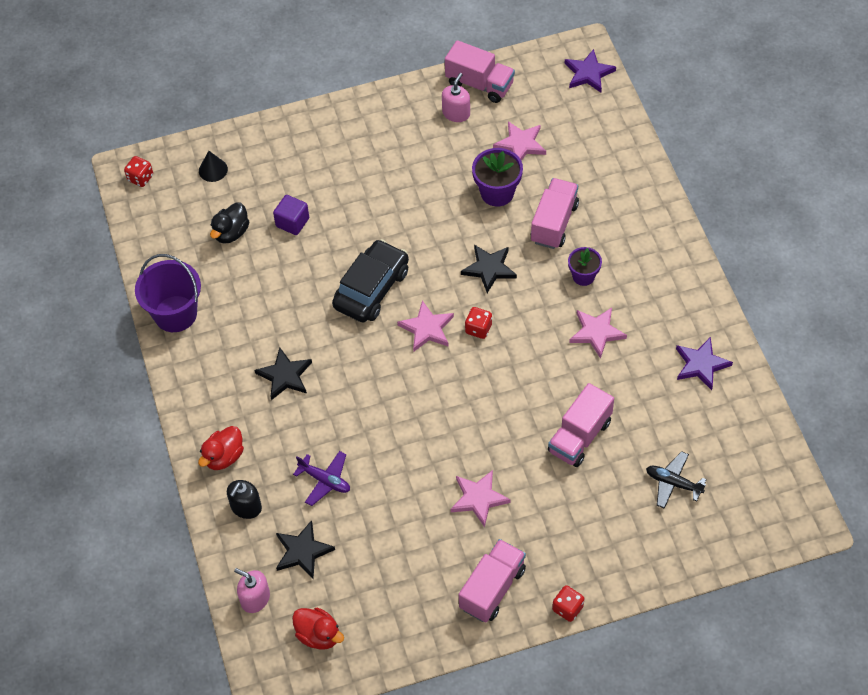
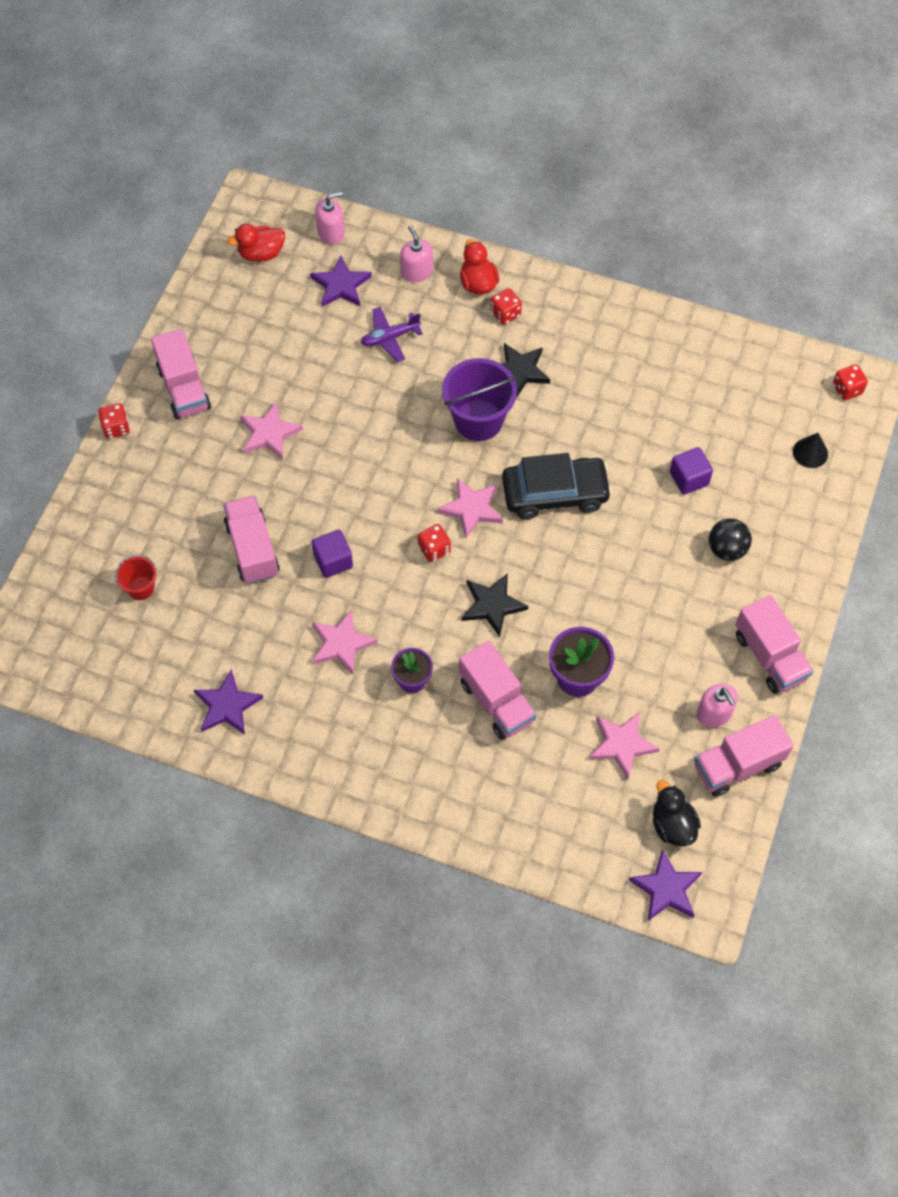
camera: 125 degrees right, 5 degrees up
purple bucket [135,254,201,332] -> purple bucket moved to [442,358,517,441]
black duck [210,202,249,244] -> black duck moved to [653,780,701,846]
black soap dispenser [227,480,262,519] -> pink soap dispenser [400,225,433,282]
black star [276,520,335,579] -> purple star [310,256,372,307]
black car [332,239,409,322] -> black car turned 75 degrees counterclockwise [502,453,612,519]
black plane [646,451,707,509] -> red bucket [115,554,156,600]
none -> purple cube [312,530,353,578]
none -> red dice [490,288,522,325]
none -> black ball [709,518,752,561]
none -> pink truck [736,595,814,694]

